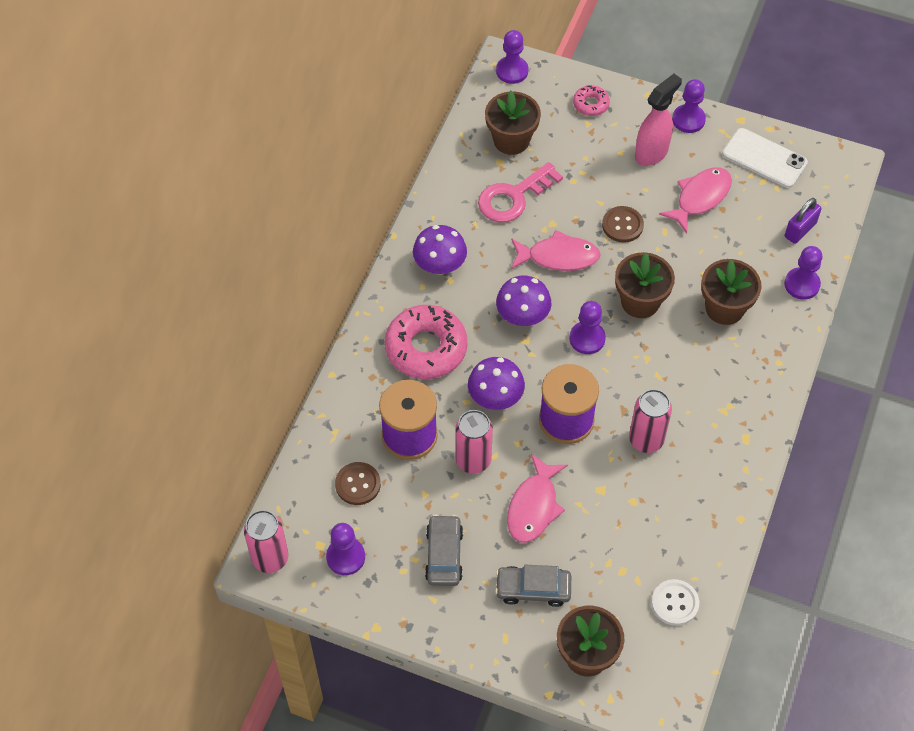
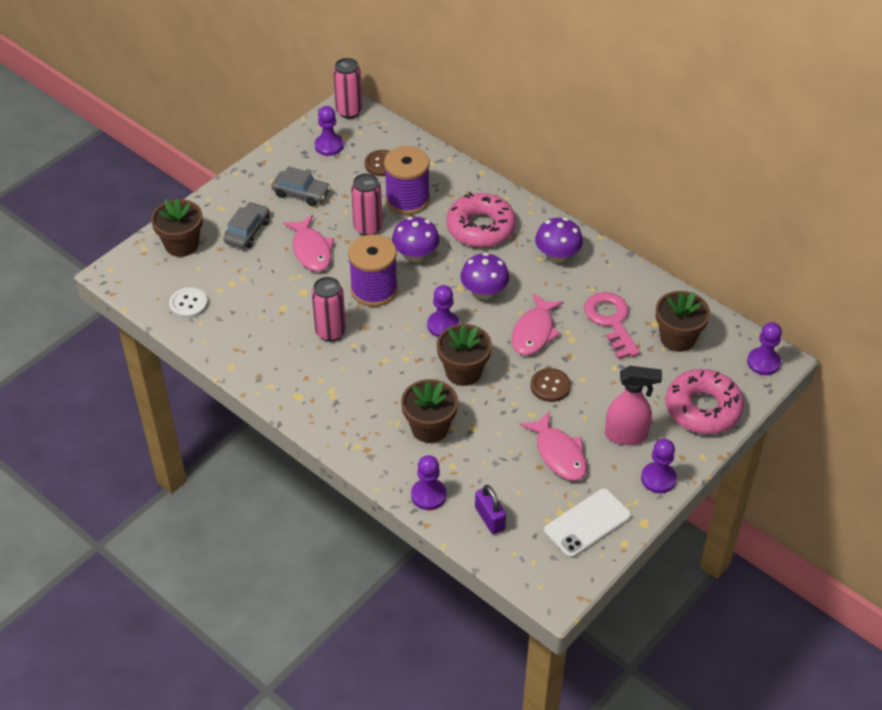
camera: 110 degrees right, 10 degrees down
pink fish [507,454,568,543] -> pink fish turned 150 degrees counterclockwise [283,215,334,272]
pink donut [573,85,610,116] -> pink donut [666,369,744,434], size x2.05
pink spray bottle [635,74,682,166] -> pink spray bottle turned 60 degrees counterclockwise [605,366,662,445]

